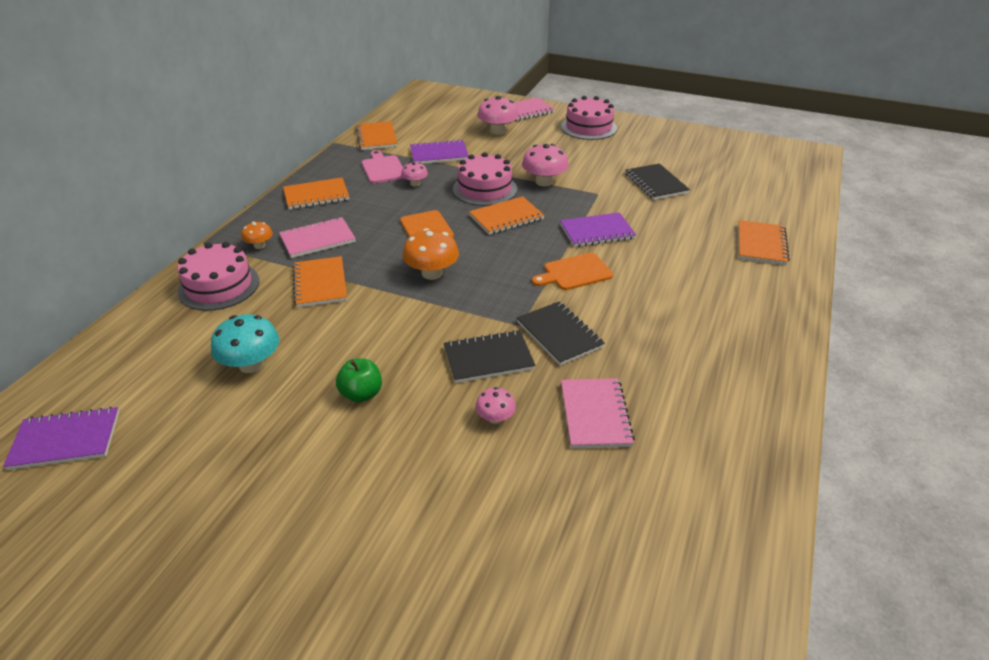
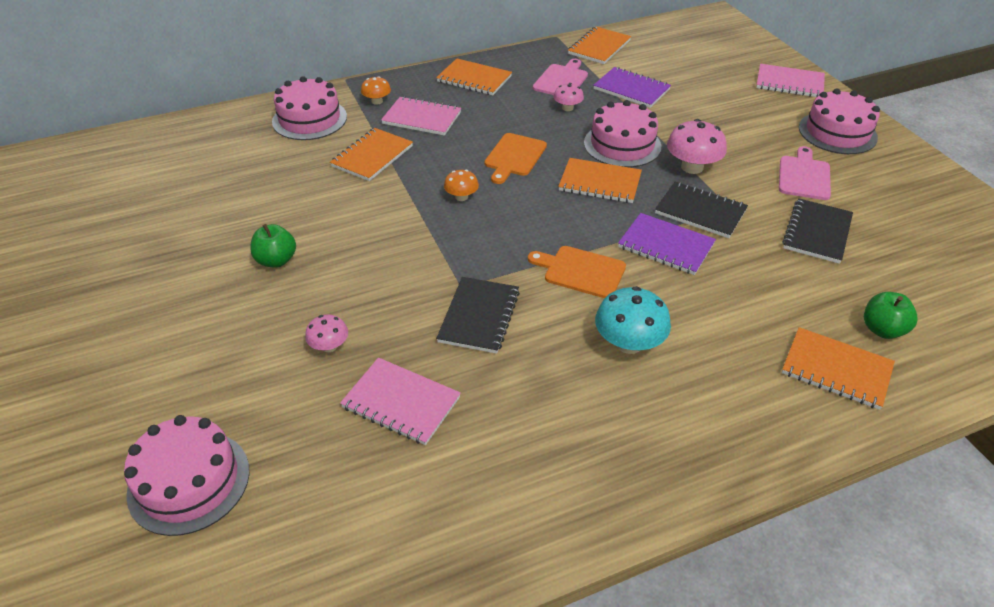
camera: 45 degrees right, 5 degrees up
purple notebook [3,406,119,470] -> none
turquoise mushroom [211,314,279,373] -> turquoise mushroom moved to [595,286,671,354]
orange mushroom [402,228,459,280] -> orange mushroom [444,170,479,201], size x0.57
black notebook [444,330,536,383] -> black notebook moved to [655,182,748,238]
pink mushroom [477,96,519,135] -> none
pink notebook [561,378,635,448] -> pink notebook turned 75 degrees clockwise [340,358,461,445]
orange notebook [738,220,790,265] -> orange notebook turned 60 degrees clockwise [782,327,895,410]
none -> pink cake [124,415,249,536]
none -> pink cutting board [779,146,831,200]
none -> green apple [864,292,918,339]

